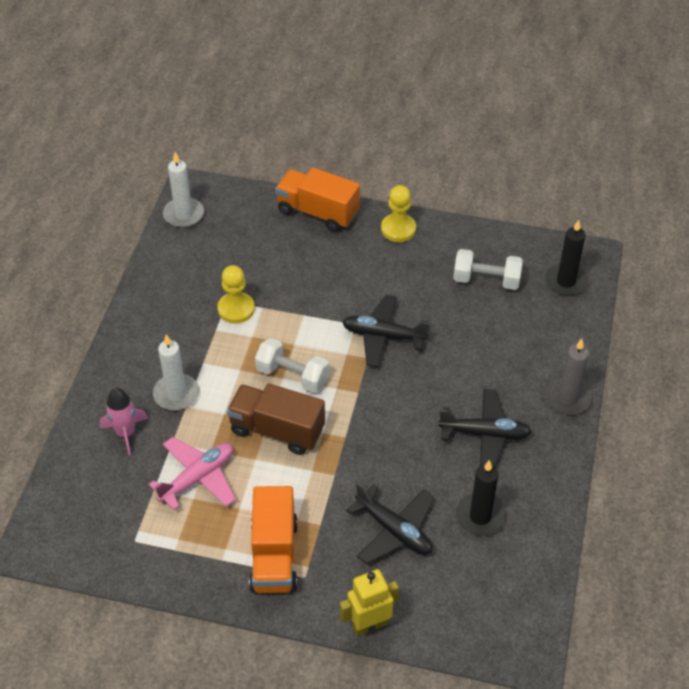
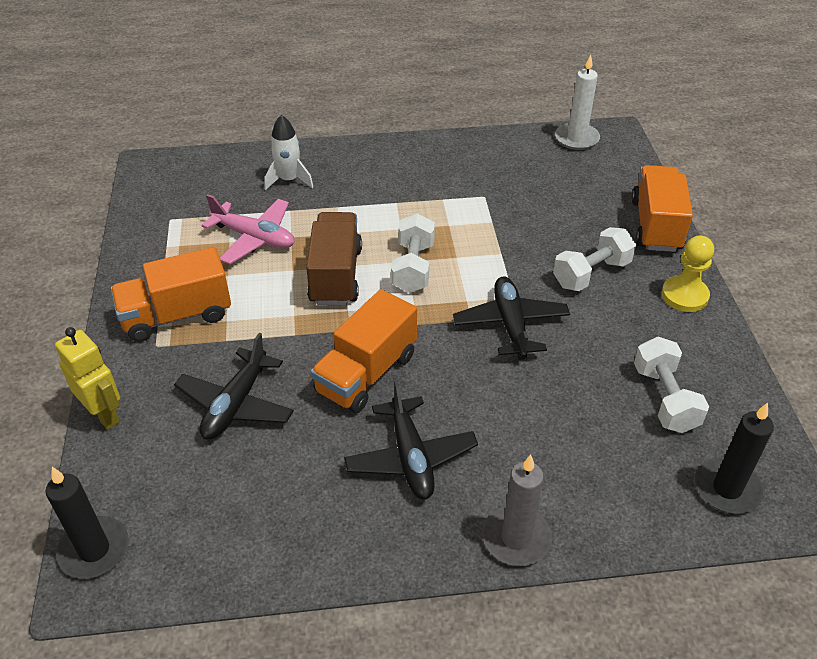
camera: 70 degrees right, 5 degrees down
pink rocket [100,388,148,456] -> white rocket [264,115,313,190]
white candle [153,334,199,410] -> none
yellow pawn [217,265,255,324] -> none
black candle [456,460,506,536] -> black candle moved to [46,467,128,579]
none -> orange truck [311,289,417,413]
none -> white dumbbell [553,227,636,291]

